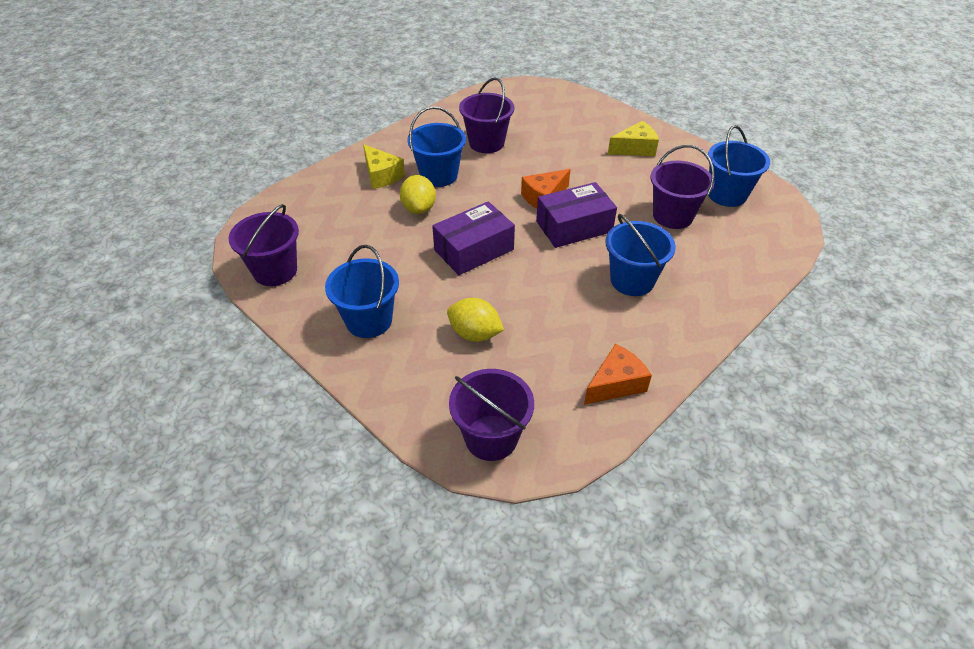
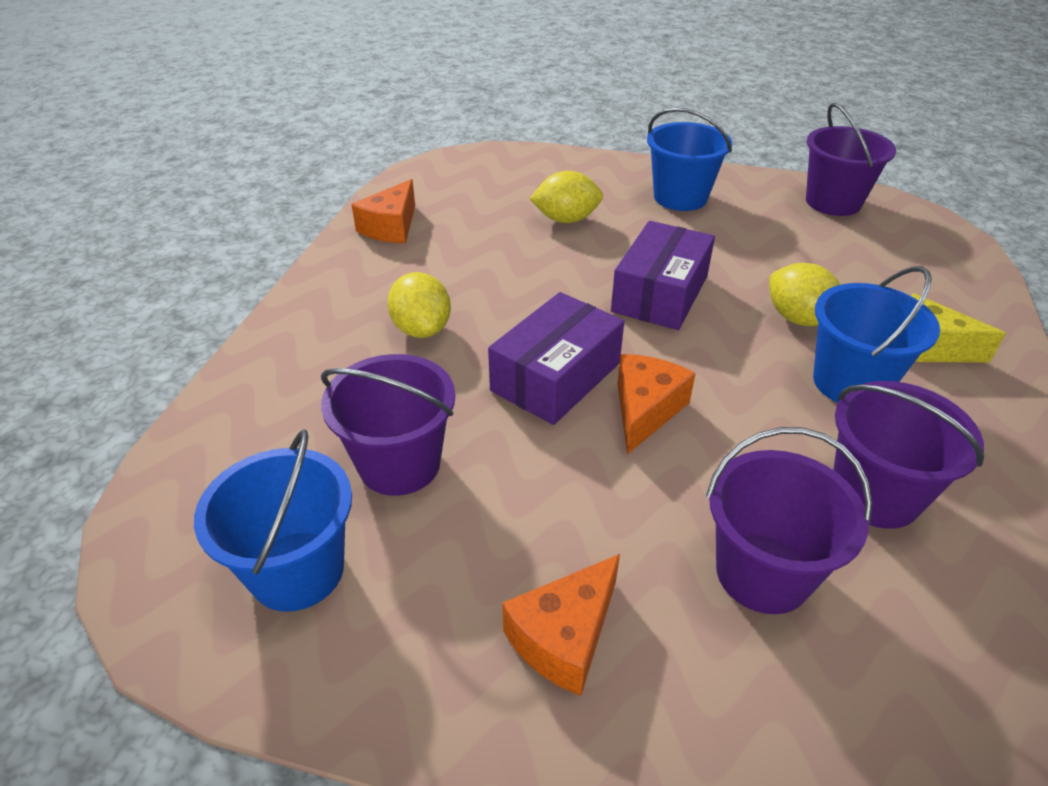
camera: 150 degrees right, 5 degrees down
purple bucket [449,369,534,461] -> purple bucket moved to [706,427,873,614]
blue bucket [605,214,676,296] -> yellow lemon [387,272,451,338]
yellow cheese [608,121,659,156] -> orange cheese [502,554,620,696]

